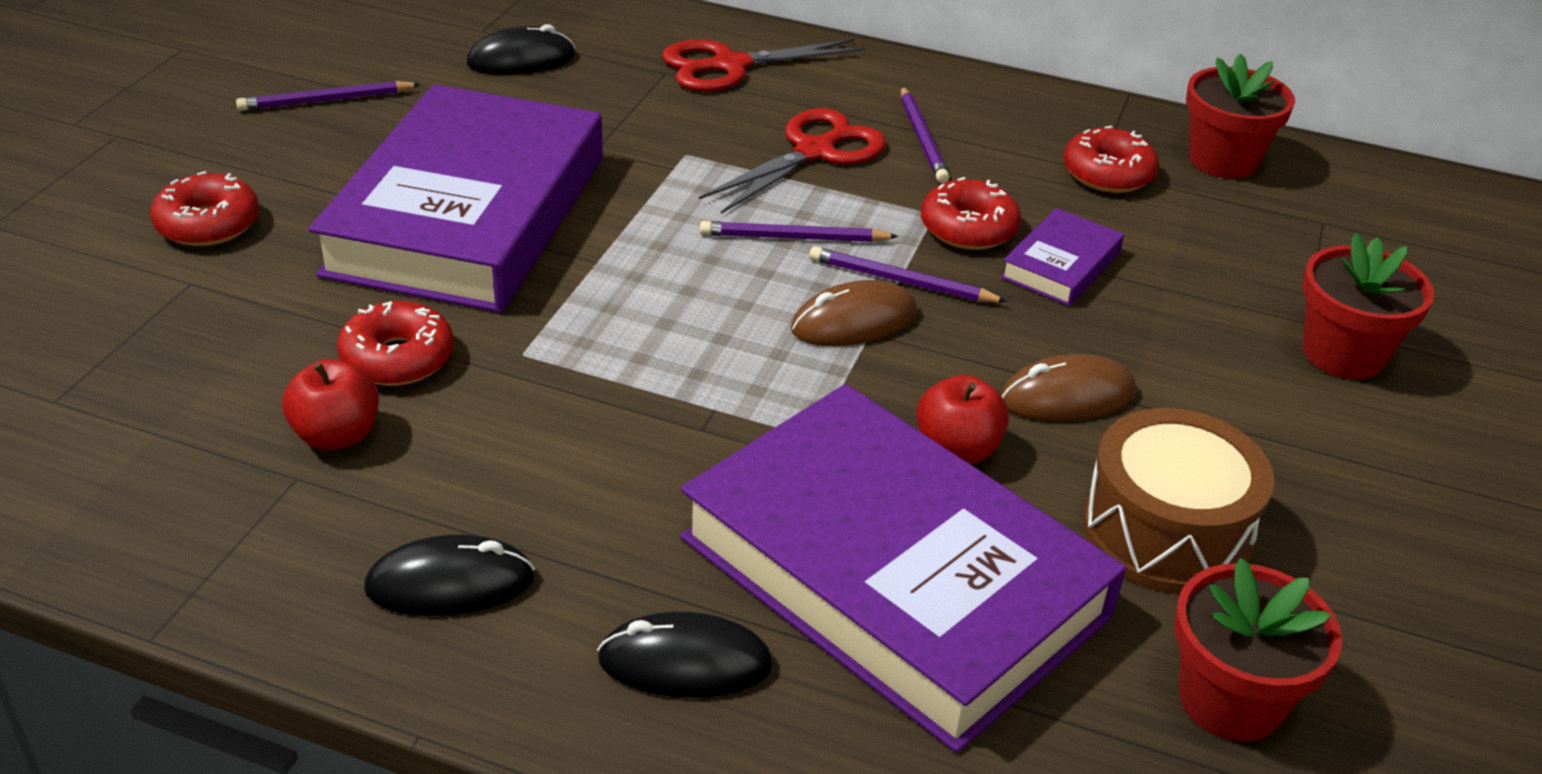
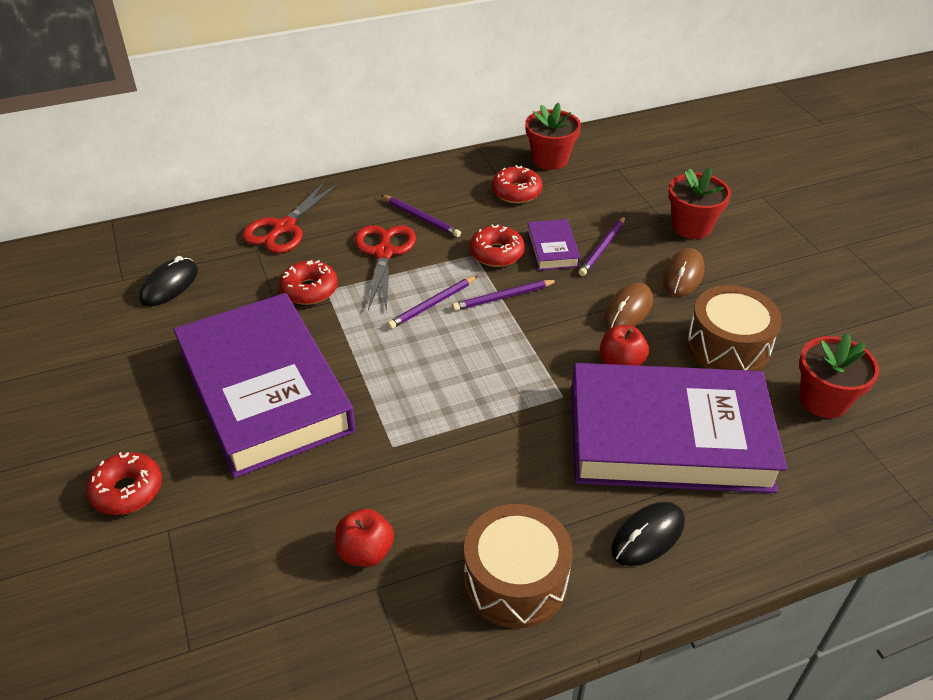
camera: 40 degrees left, 5 degrees up
purple pencil [236,81,421,111] -> purple pencil moved to [579,216,626,276]
red donut [337,301,454,386] -> red donut moved to [279,260,338,305]
black mouse [364,534,535,616] -> brown drum [464,504,573,628]
brown mouse [791,280,917,346] -> brown mouse moved to [663,248,705,296]

